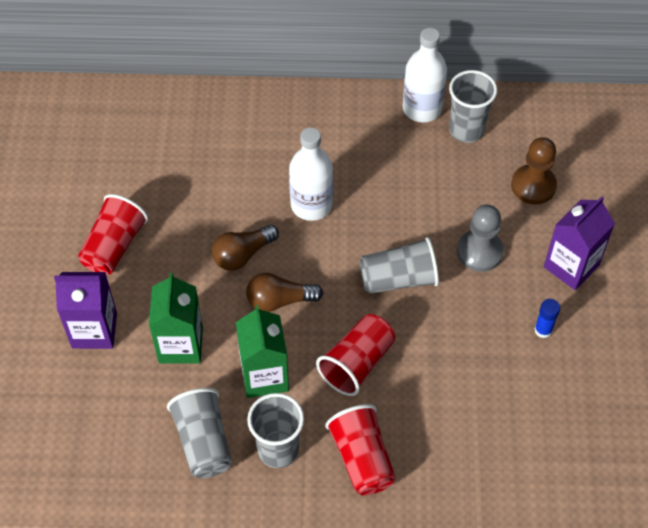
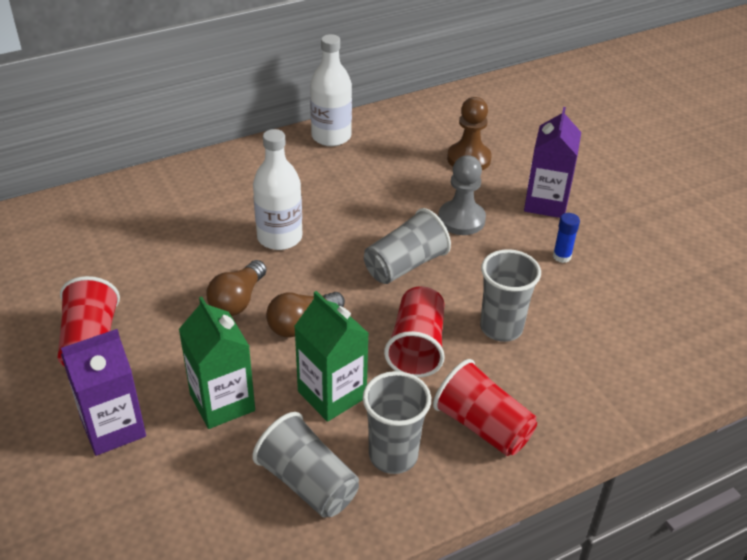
camera: 30 degrees left, 15 degrees down
grey cup [449,70,497,143] -> grey cup moved to [480,249,541,342]

